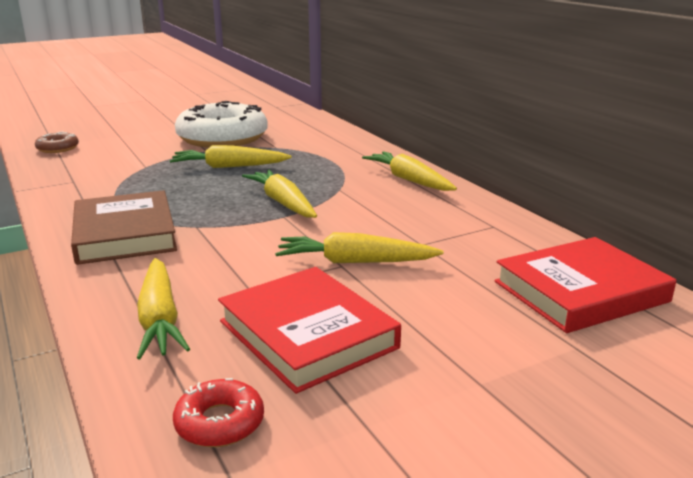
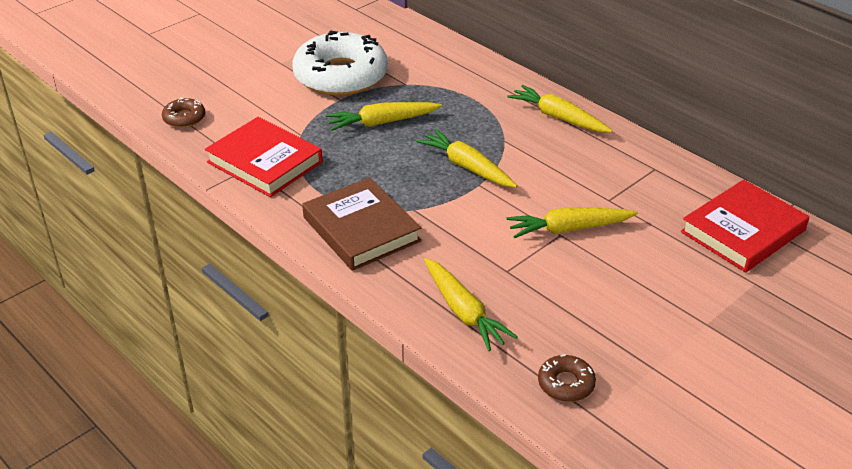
camera: 15 degrees left, 15 degrees up
red donut [173,378,264,447] -> brown donut [538,354,596,402]
red book [218,267,401,394] -> red book moved to [205,117,323,197]

